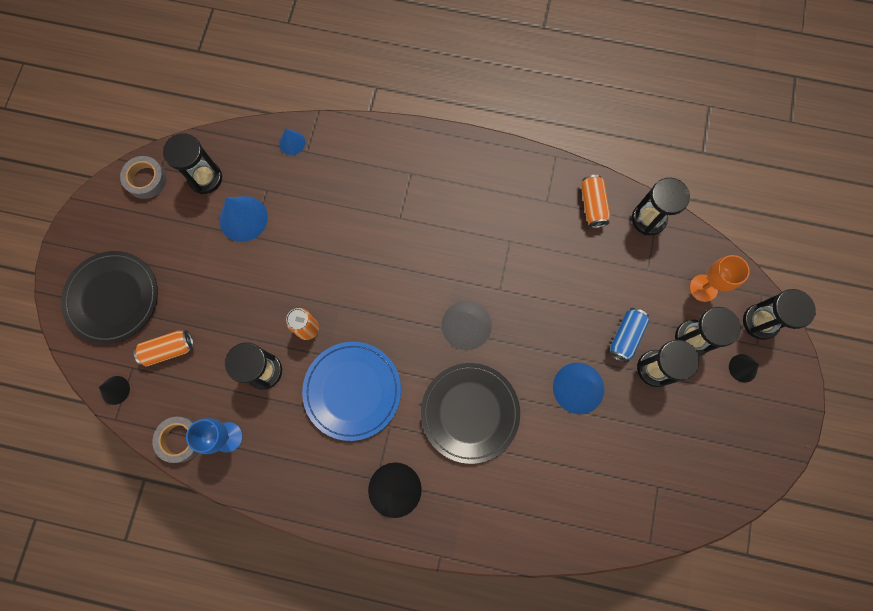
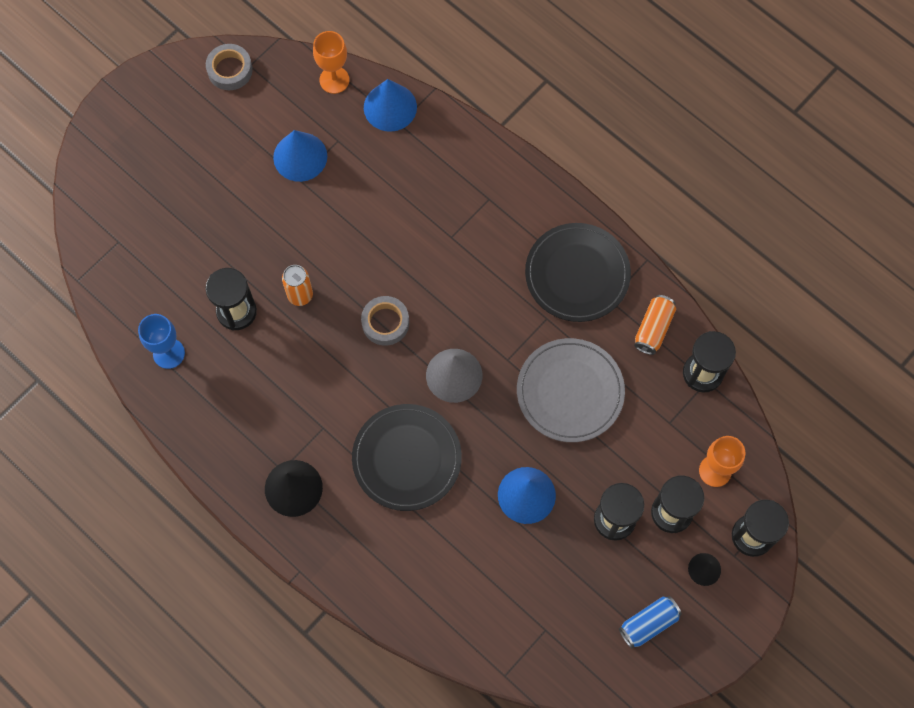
camera: 30 degrees right, 5 degrees down
black plate [61,251,158,344] -> black plate moved to [525,223,631,322]
black cone [99,376,130,405] -> none
orange can [133,330,194,367] -> none
grey tape [152,417,198,463] -> grey tape moved to [361,296,409,346]
black hourglass [163,133,222,194] -> none
blue cone [279,129,305,155] -> blue cone [364,79,417,132], size x1.79
blue plate [302,342,401,441] -> none
blue can [609,308,649,363] -> blue can moved to [619,596,682,648]
none -> orange goblet [313,31,349,94]
none -> grey plate [517,338,625,442]

